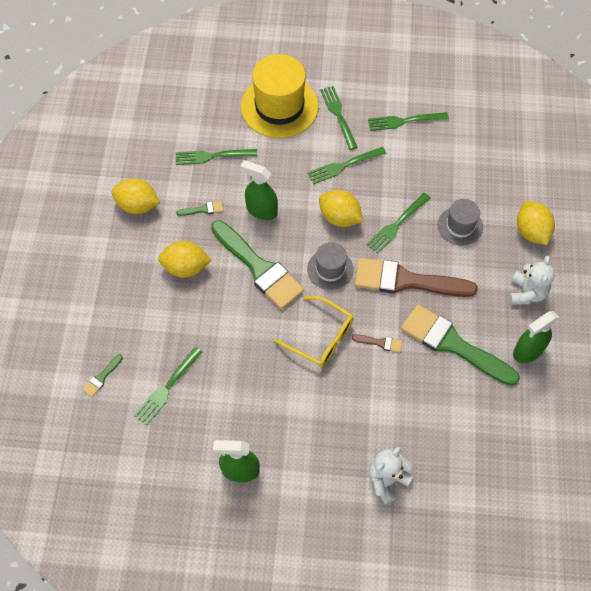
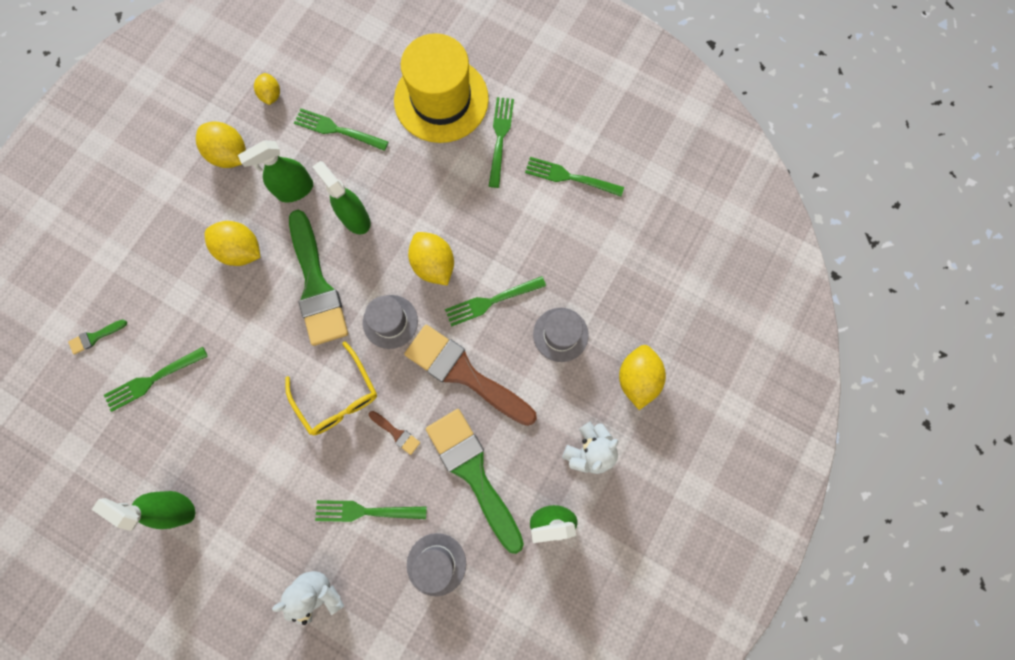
camera: 25 degrees right, 15 degrees up
green brush [176,201,224,216] -> green spray bottle [238,140,313,203]
green fork [307,147,387,184] -> green fork moved to [315,500,427,522]
none -> yellow lemon [254,73,280,105]
none -> grey hat [407,533,466,596]

